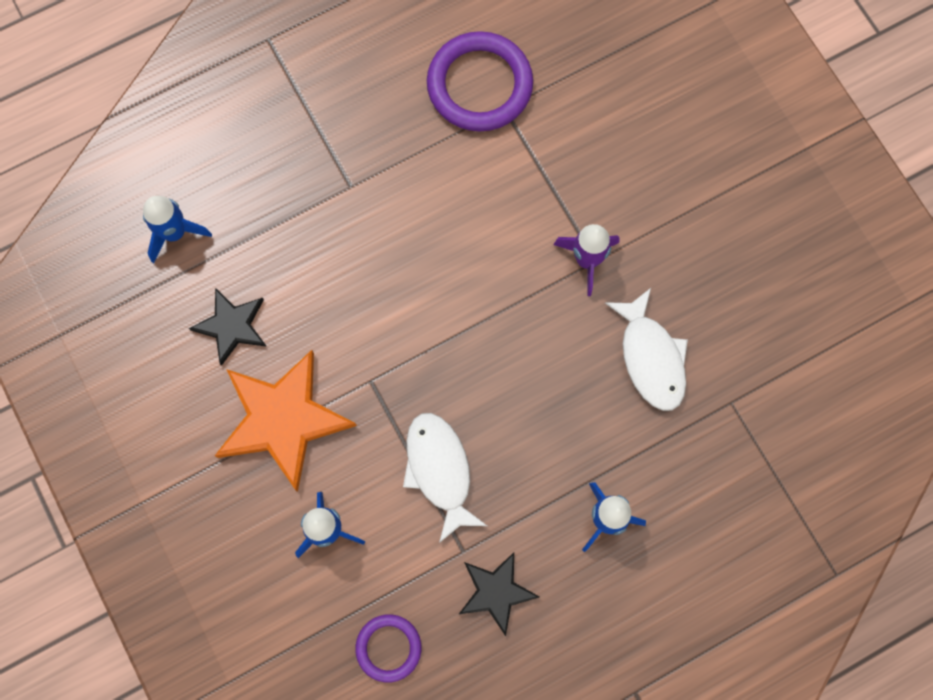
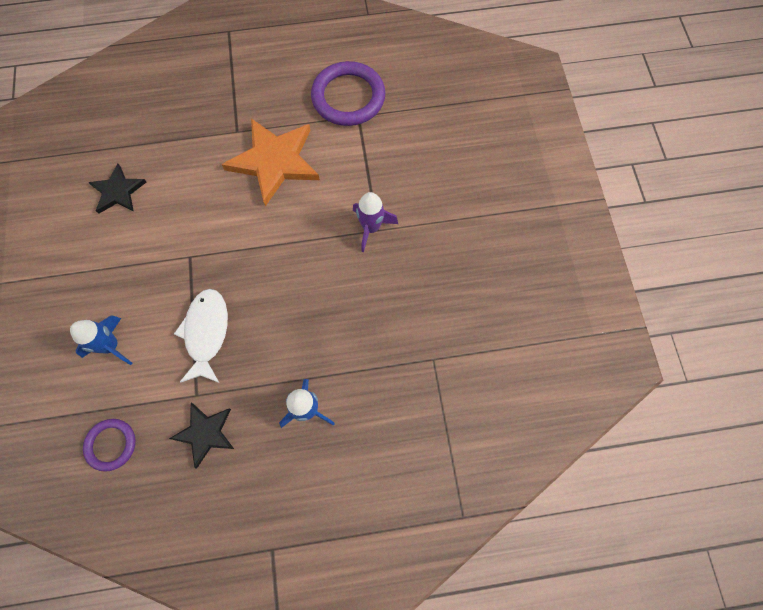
camera: 20 degrees right, 5 degrees down
blue rocket [143,196,212,263] -> none
orange star [215,350,357,492] -> orange star moved to [222,118,320,207]
white fish [605,288,688,411] -> none

